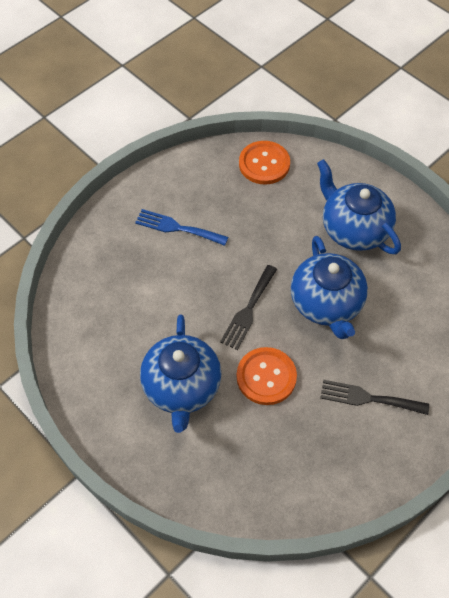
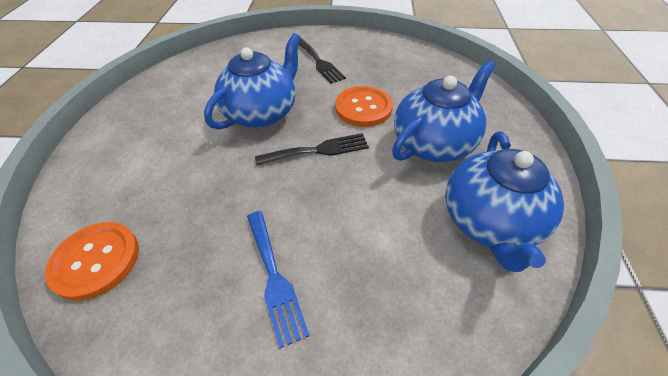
camera: 130 degrees left, 10 degrees down
blue teapot [317,159,401,254] -> blue teapot moved to [445,131,564,272]

